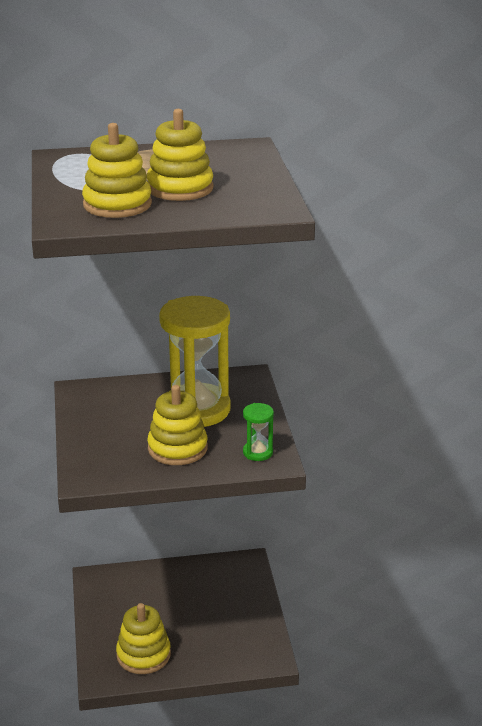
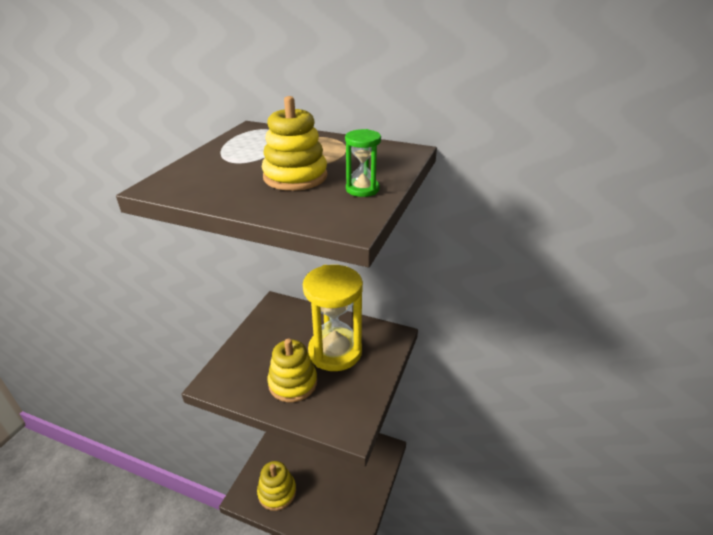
camera: 30 degrees right, 5 degrees up
yellow stacking toy [82,123,152,218] -> none
green hourglass [243,403,274,461] -> green hourglass moved to [345,129,381,197]

